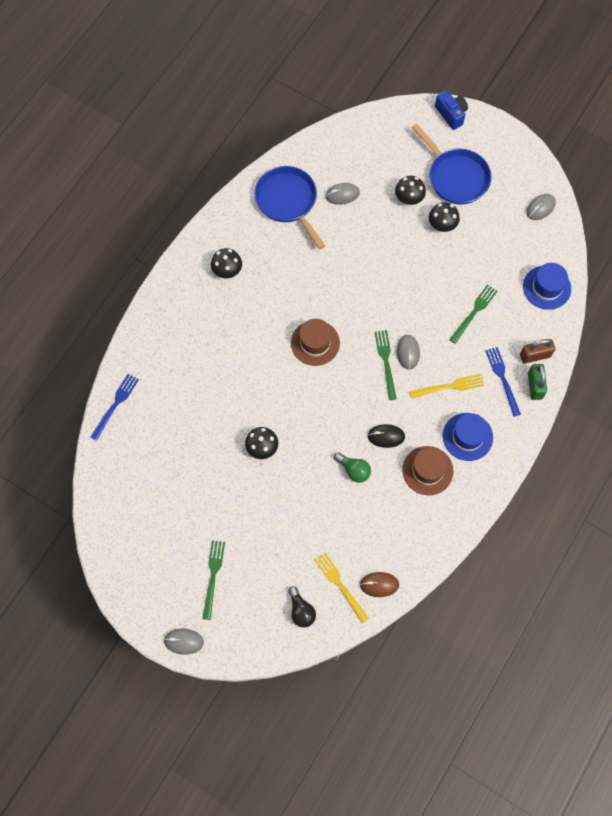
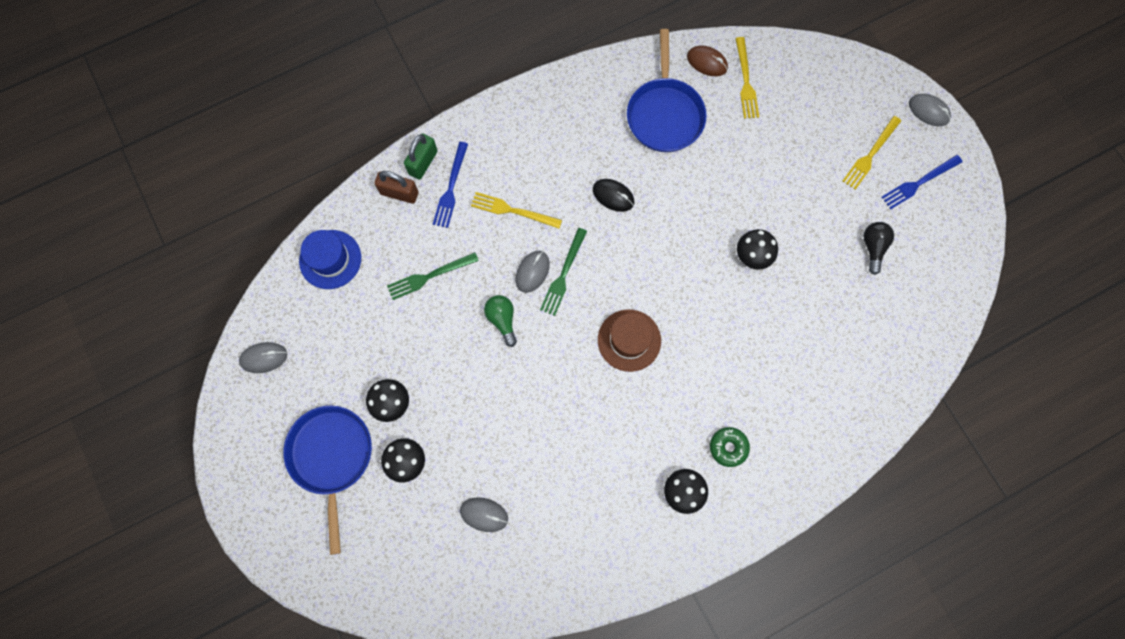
camera: 150 degrees left, 5 degrees up
blue fork [91,374,139,441] -> blue fork moved to [882,155,962,209]
green fork [202,540,225,620] -> yellow fork [843,116,901,190]
blue pan [255,166,325,249] -> blue pan moved to [627,29,707,152]
black light bulb [288,586,316,628] -> black light bulb moved to [863,222,894,275]
green light bulb [334,452,371,483] -> green light bulb moved to [484,295,517,347]
brown hat [402,446,454,495] -> none
blue camera [435,90,468,130] -> none
blue hat [443,413,493,461] -> none
none -> green donut [710,427,750,467]

